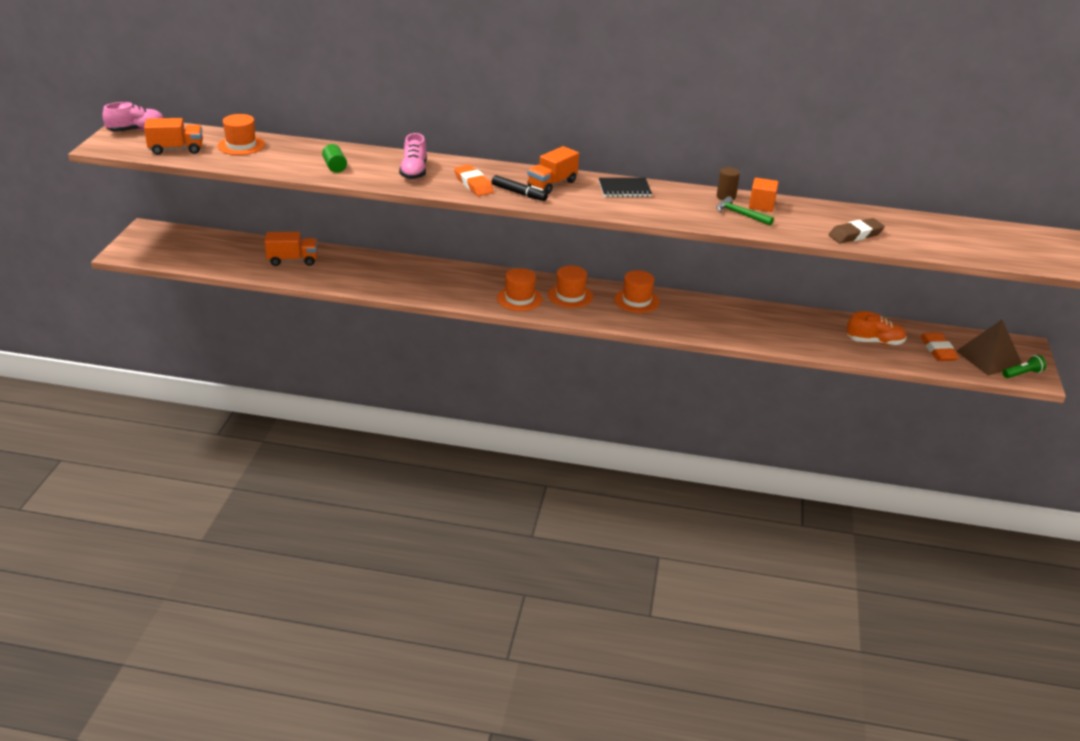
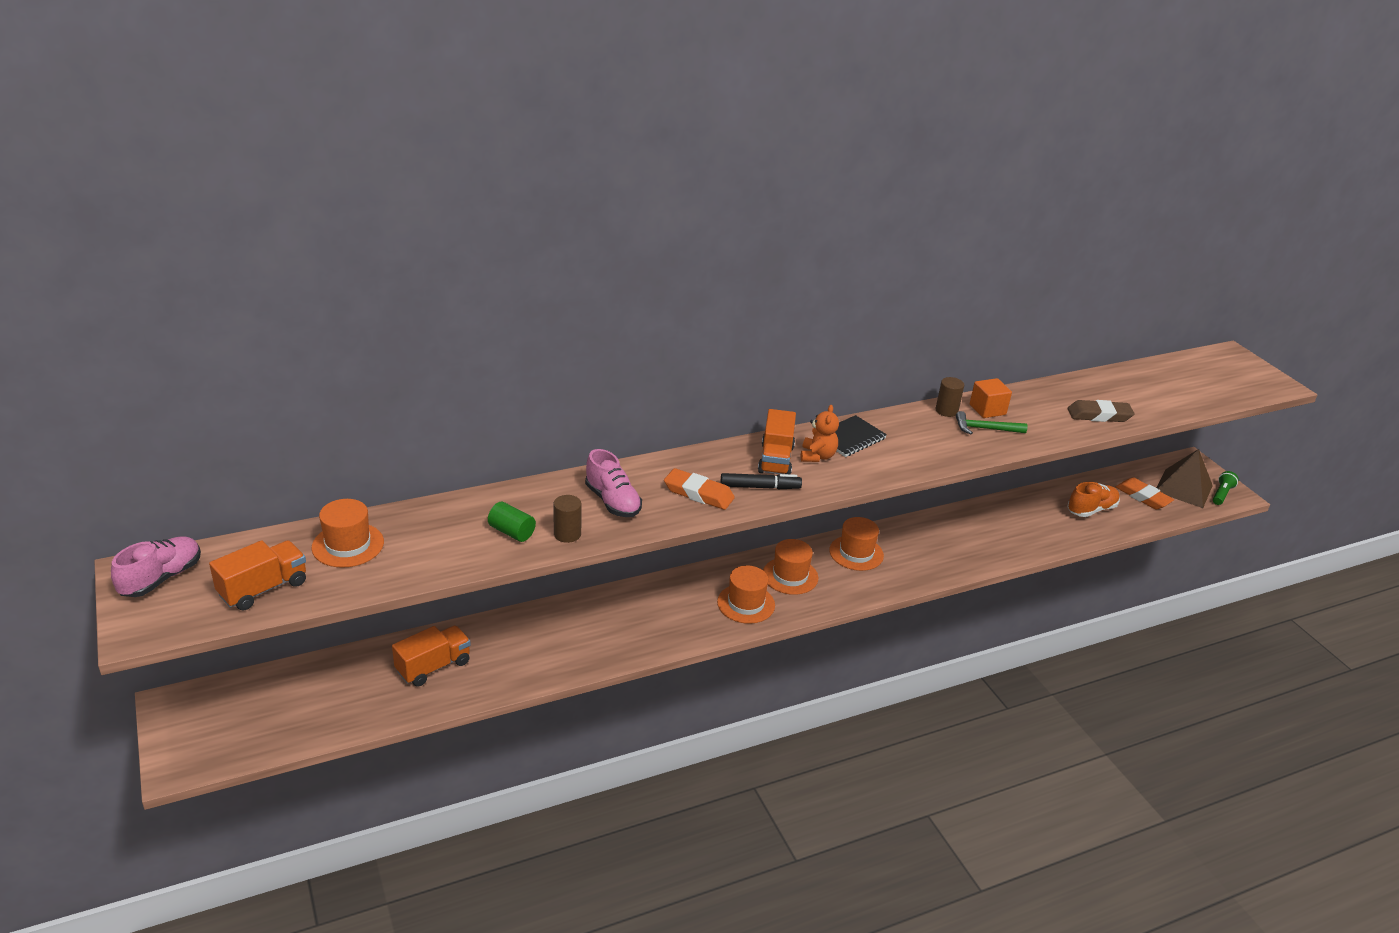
camera: 35 degrees left, 0 degrees up
brown eraser [828,218,885,244] -> brown eraser turned 60 degrees clockwise [1068,400,1134,422]
none -> brown cylinder [553,495,582,543]
none -> orange teddy bear [801,405,839,462]

